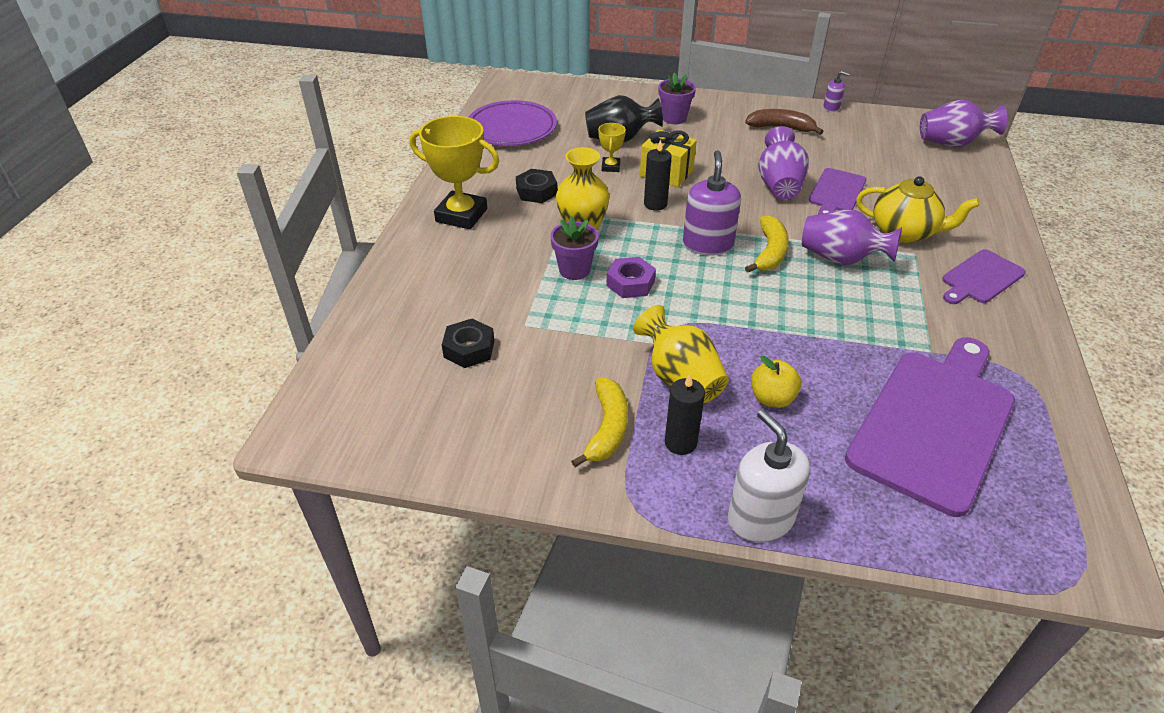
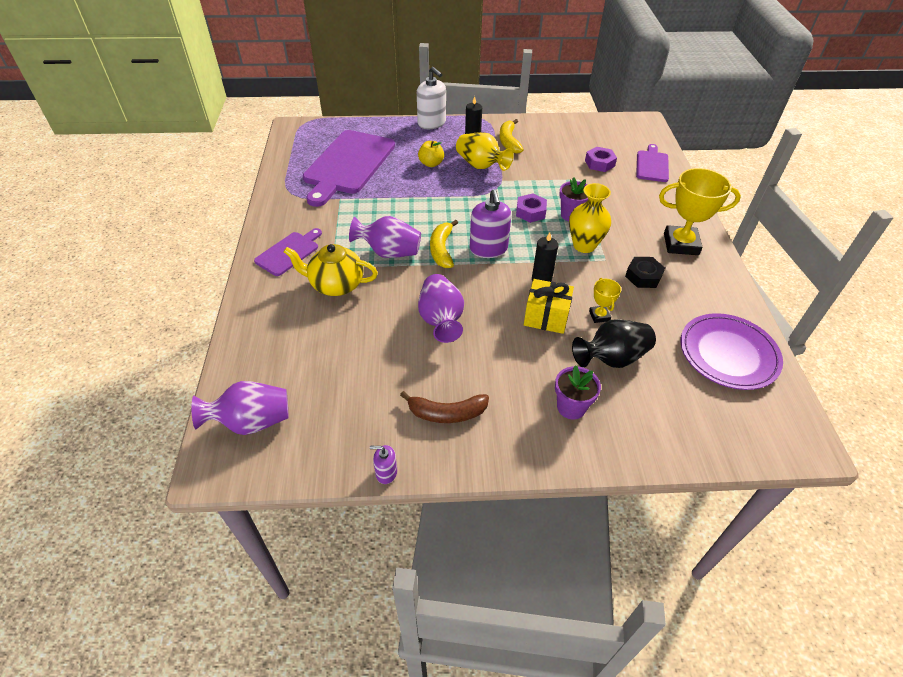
camera: 165 degrees right, 5 degrees up
black nut [442,319,494,368] -> purple nut [585,147,617,172]
purple cutting board [809,168,866,214] -> purple cutting board moved to [636,144,669,182]

